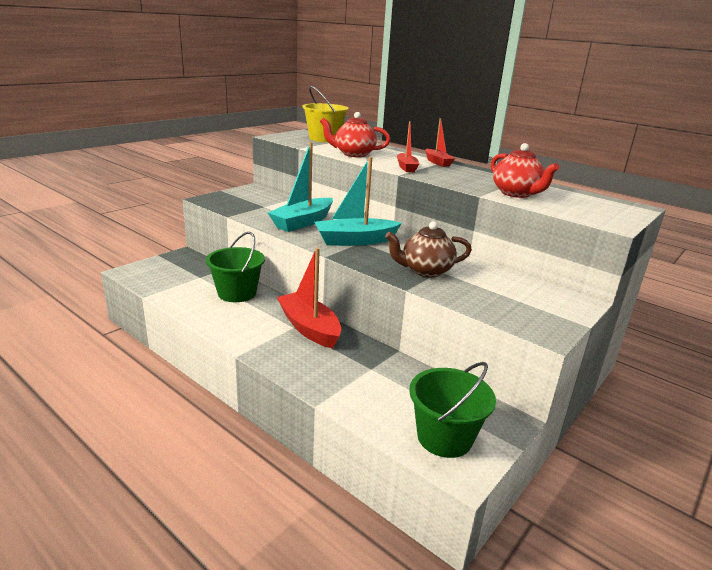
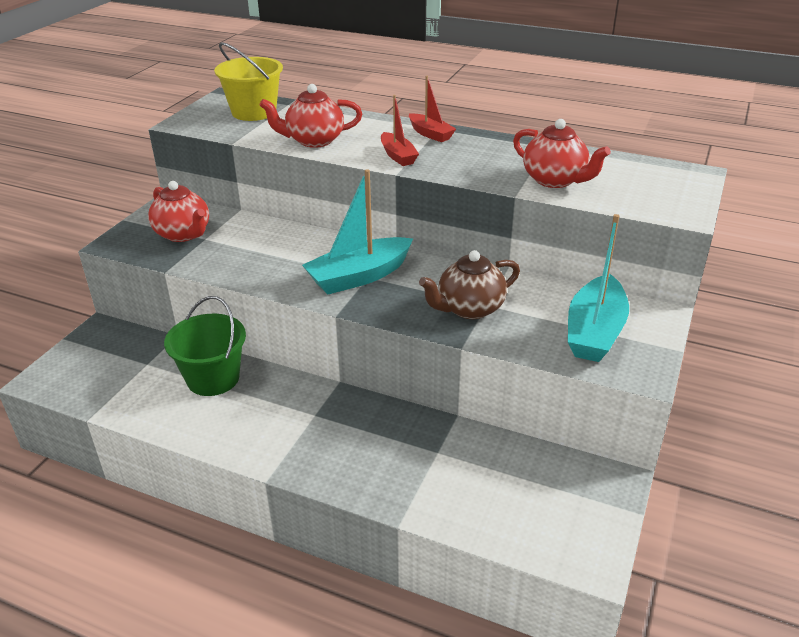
camera: 15 degrees left, 10 degrees up
turquoise boat [268,142,333,232] -> turquoise boat moved to [568,214,629,362]
red boat [277,248,341,349] -> none
green bucket [409,362,496,458] -> none
none -> red teapot [148,181,209,242]

